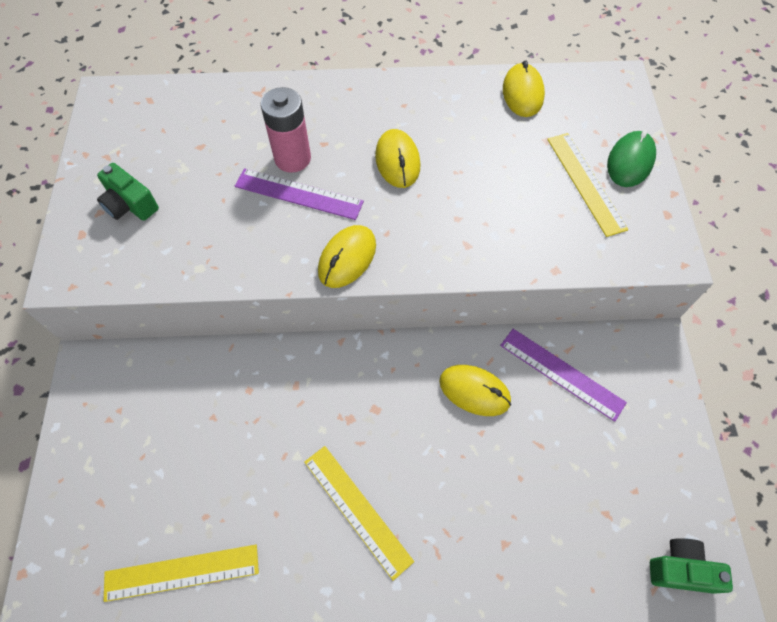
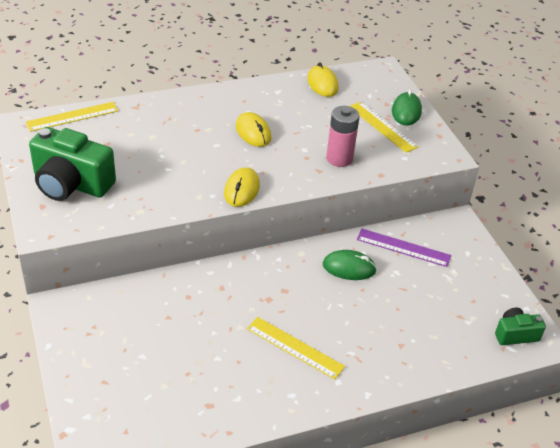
camera: 20 degrees left, 20 degrees down
green camera [97,163,159,221] -> green camera [29,127,116,201], size x1.92
yellow ruler [104,545,259,602] -> yellow ruler moved to [26,102,118,132]
purple ruler [235,168,364,220] -> none
pink battery [261,87,311,173] -> pink battery moved to [326,106,360,167]
yellow mouse [439,365,511,416] -> green mouse [323,250,377,280]

